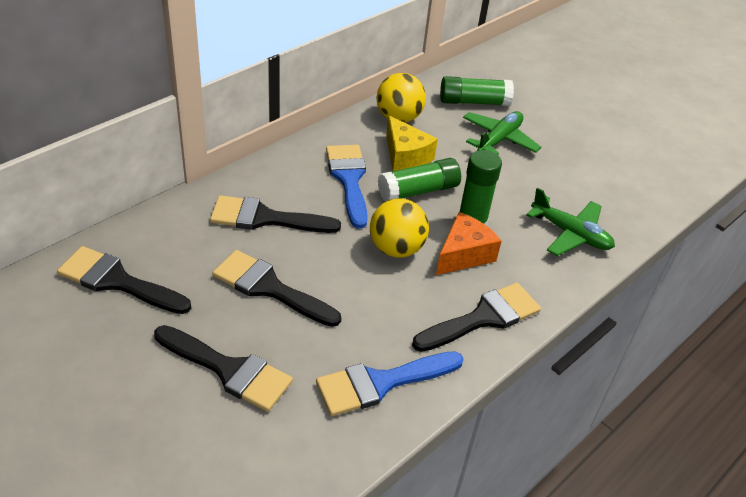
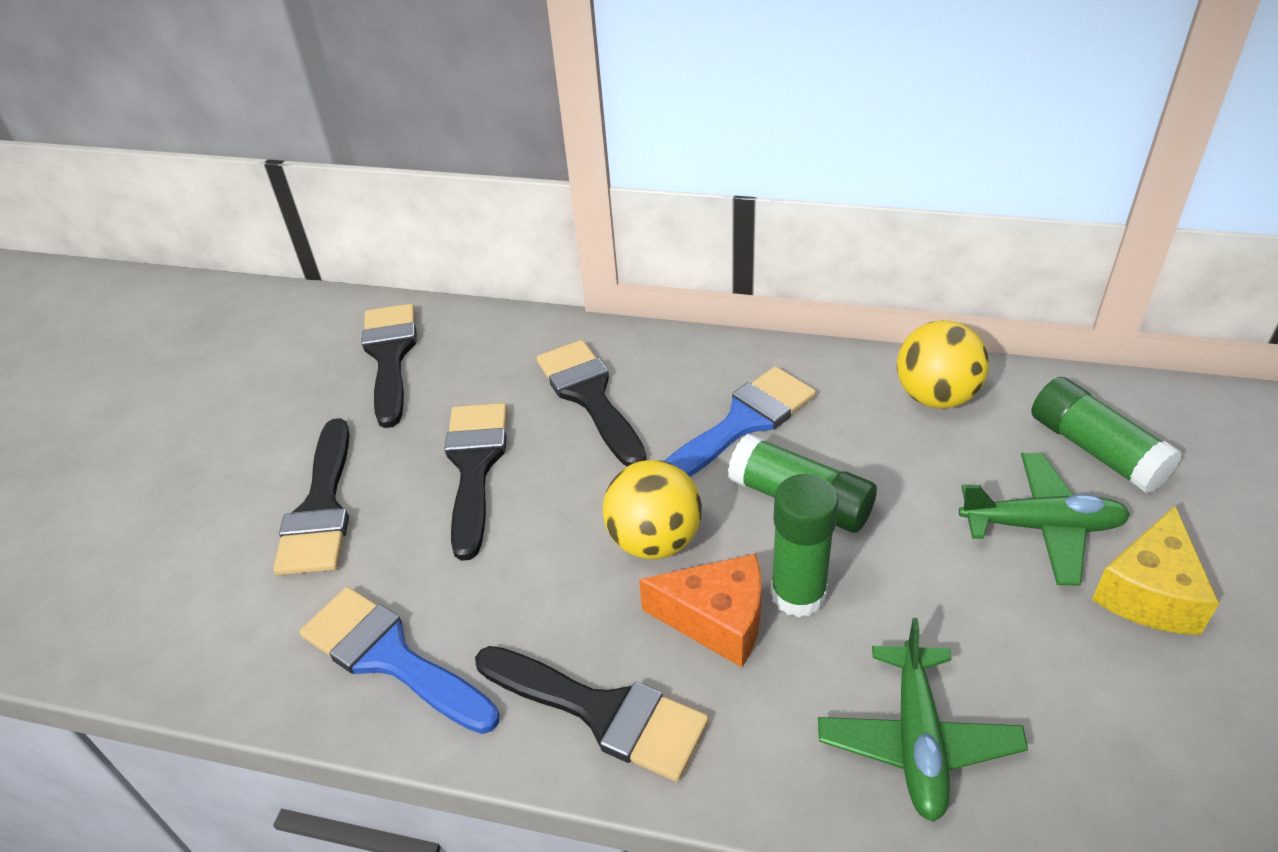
camera: 65 degrees right, 0 degrees up
yellow cheese [386,116,438,171] -> yellow cheese moved to [1092,506,1219,635]

